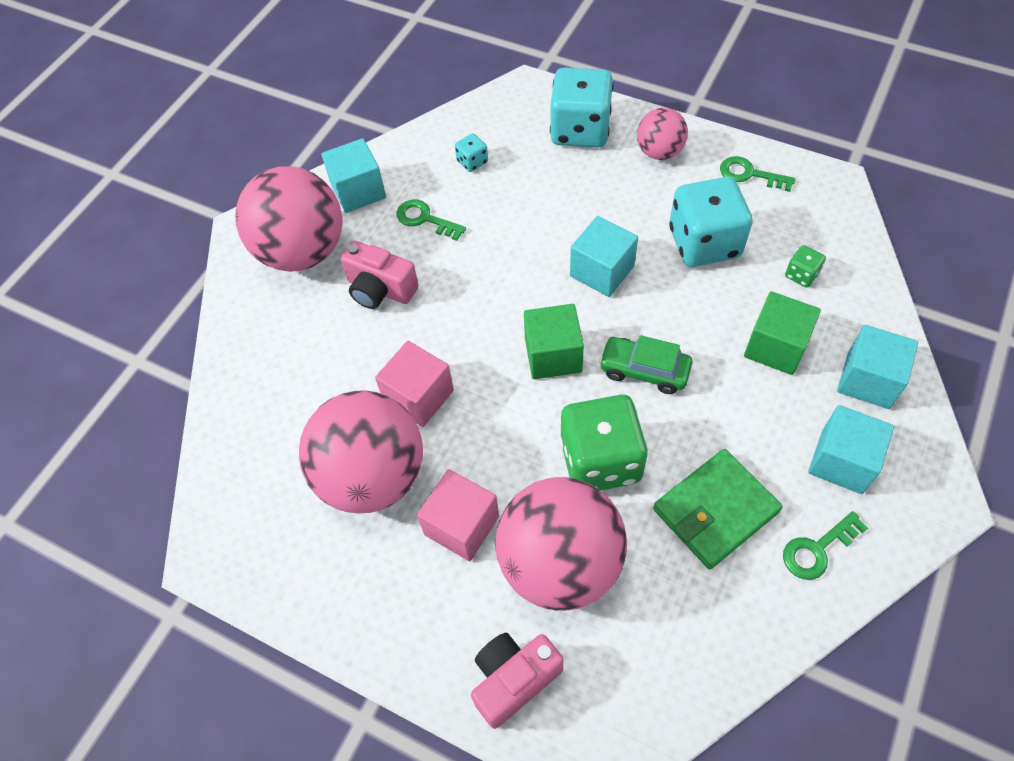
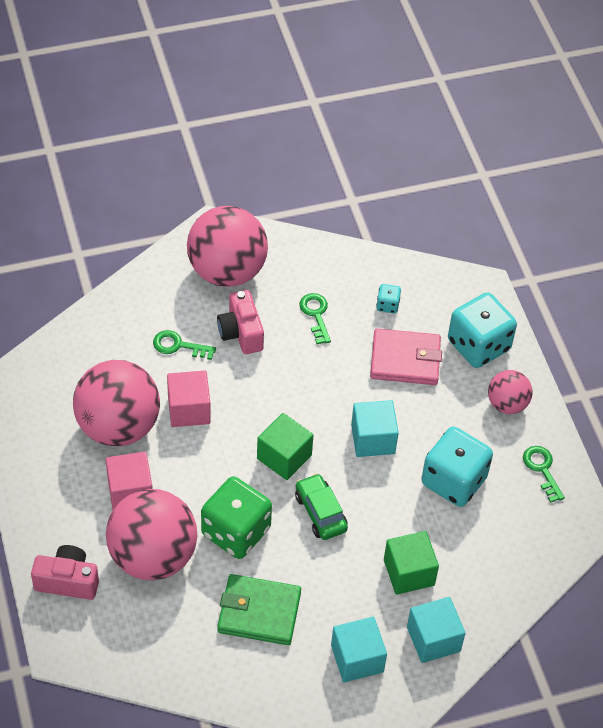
camera: 40 degrees right, 5 degrees down
turquoise cube [321,138,386,213] -> none
green key [783,511,868,580] -> green key moved to [153,330,216,360]
green dice [785,245,826,287] -> none
none -> pink wallet [370,328,442,385]

